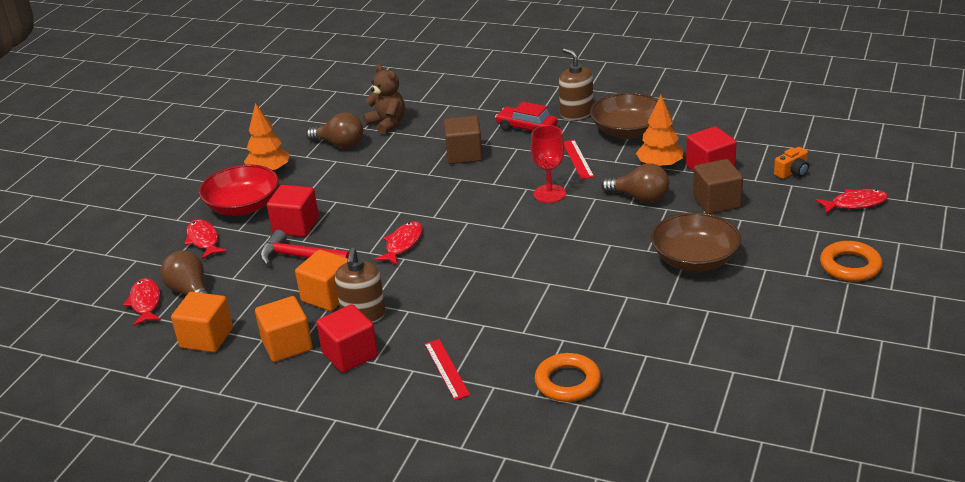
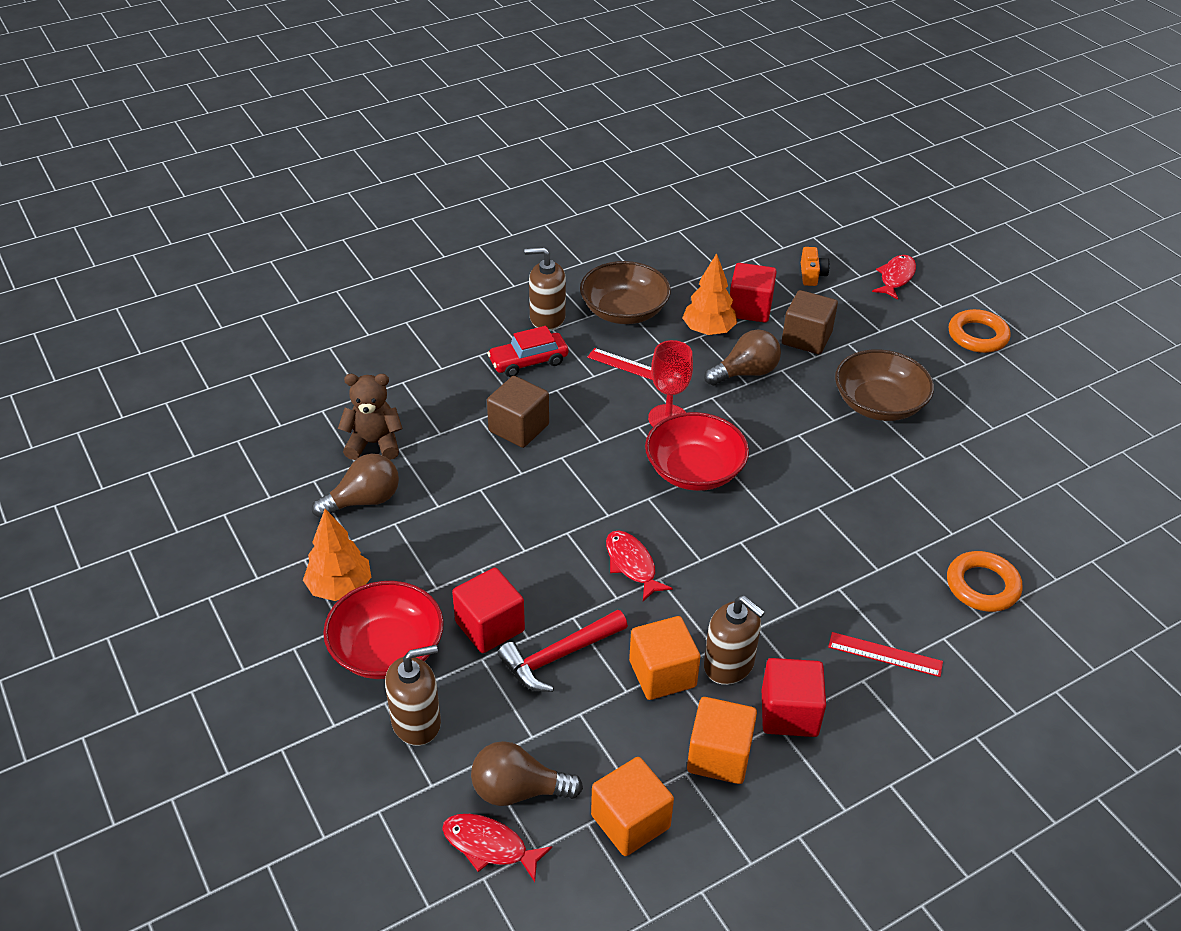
camera: 55 degrees left, 10 degrees up
red fish [184,219,227,260] -> brown soap dispenser [385,645,441,746]
none -> red bowl [645,412,749,491]

